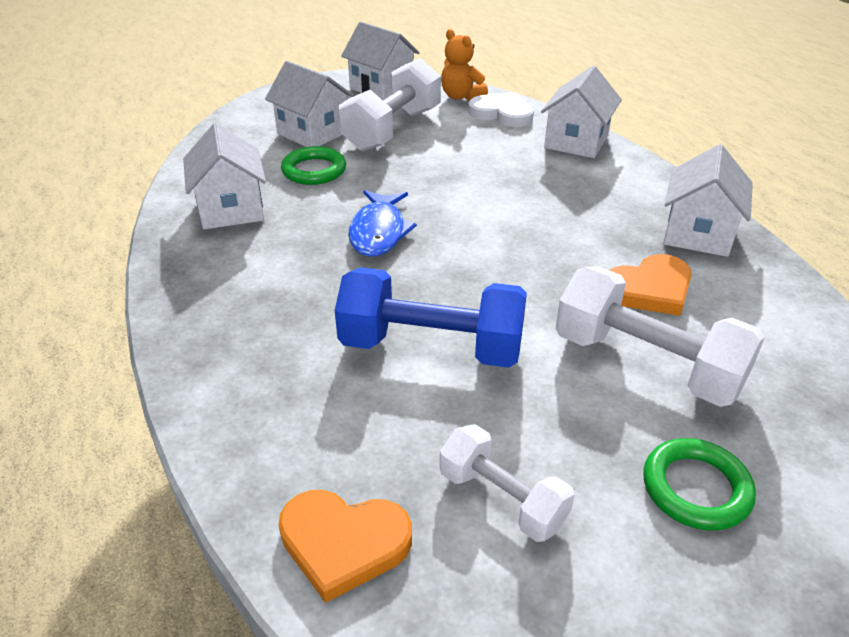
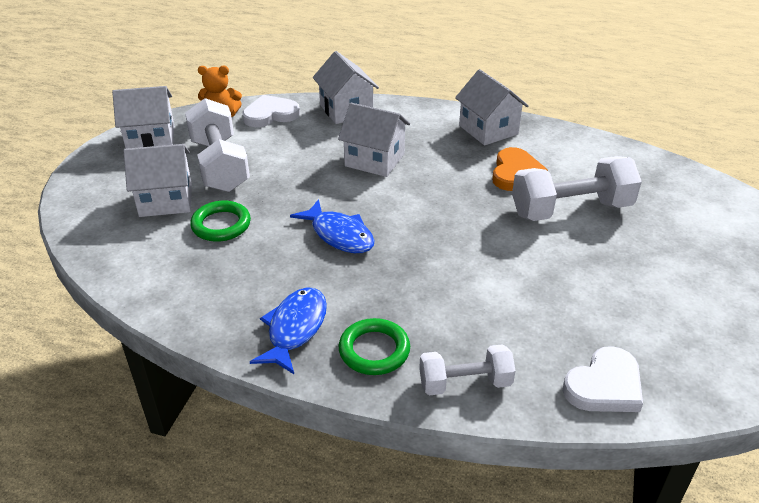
camera: 50 degrees left, 0 degrees up
white house [183,123,266,229] -> white house moved to [338,103,410,177]
orange heart [278,490,412,603] -> white heart [563,346,643,412]
blue dumbbell [335,267,527,368] -> none
white dumbbell [440,424,575,542] -> white dumbbell moved to [419,344,516,396]
green ring [643,438,756,531] -> green ring moved to [339,318,410,375]
none -> blue fish [250,288,327,374]

